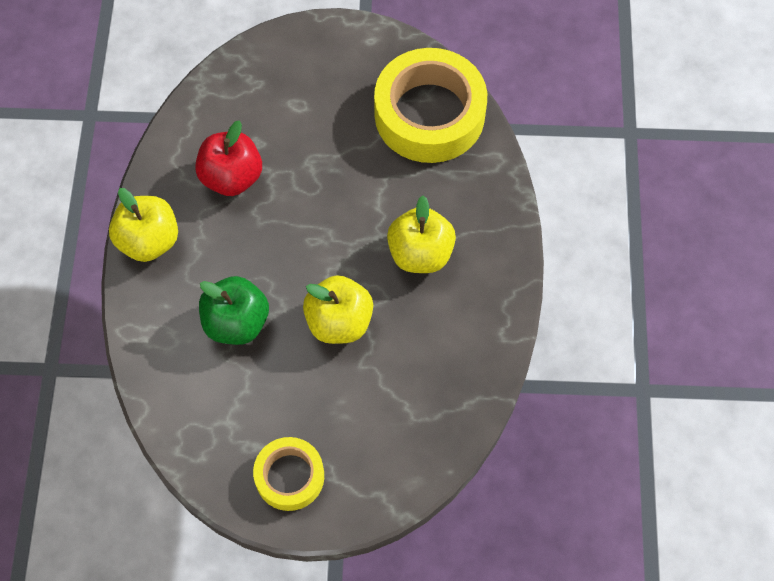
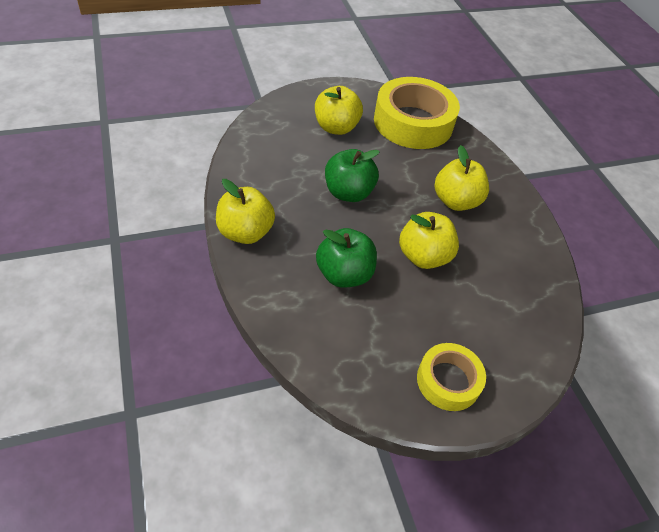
camera: 25 degrees left, 15 degrees down
red apple [195,120,262,196] -> none
none -> yellow apple [315,86,363,135]
none -> green apple [325,149,380,202]

